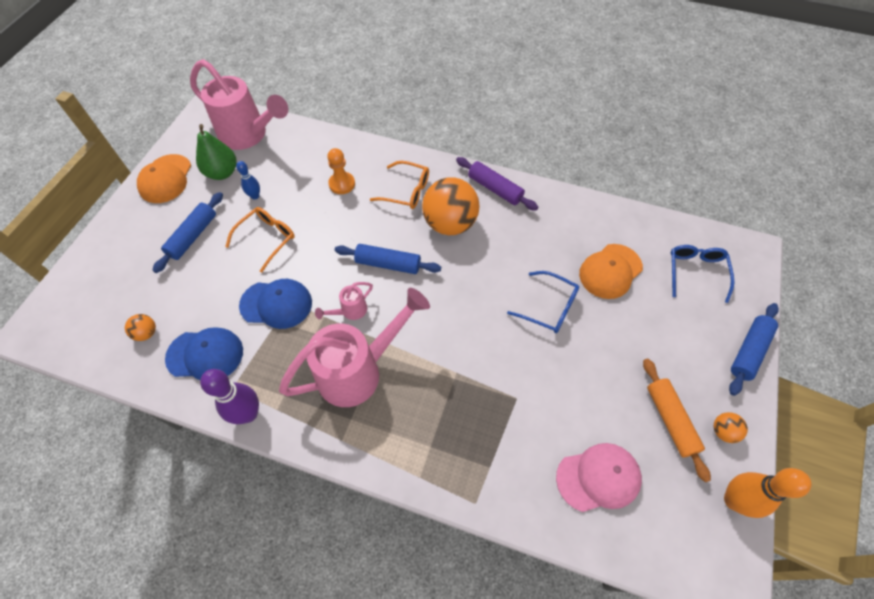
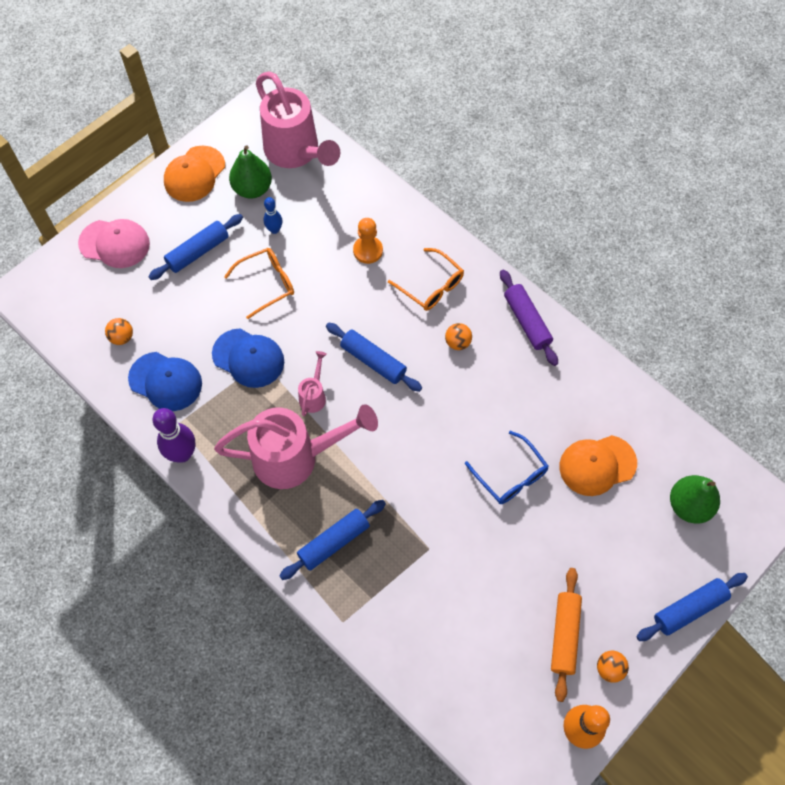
camera: 25 degrees right, 5 degrees up
pink watering can [315,282,373,320] -> pink watering can turned 120 degrees clockwise [298,351,327,416]
orange ball [422,178,479,235] -> orange ball [445,323,472,350], size x0.43
pink cap [556,443,642,512] -> pink cap moved to [78,219,150,268]
blue glasses [671,245,734,303] -> green pear [670,475,720,523]
none -> blue rolling pin [280,500,386,580]

